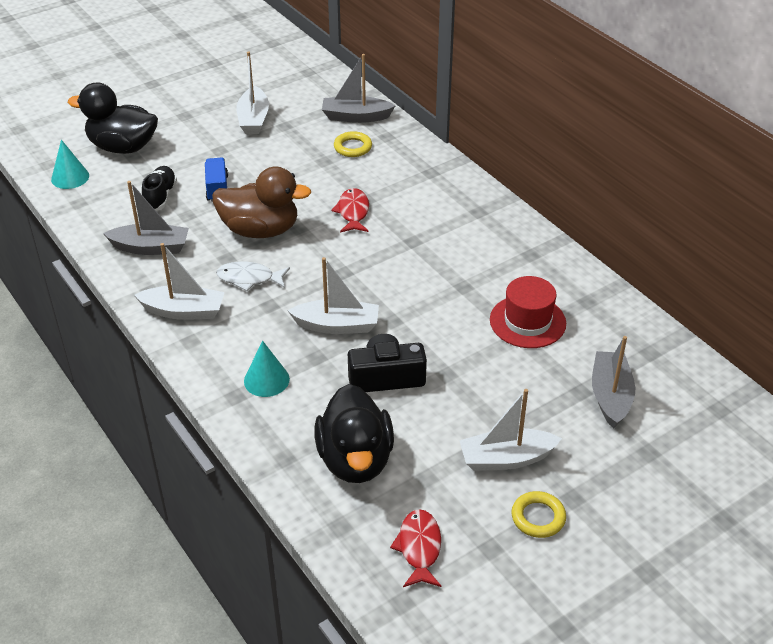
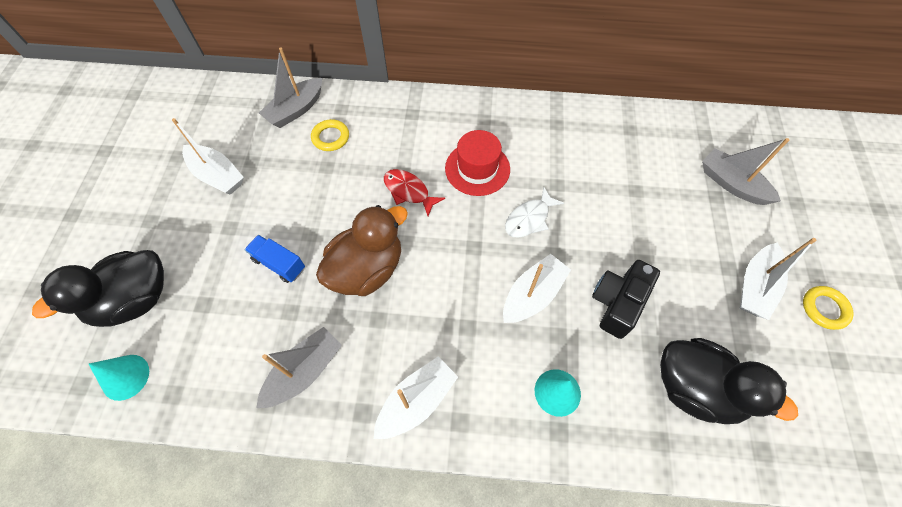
camera: 50 degrees left, 20 degrees up
black shoe [142,166,177,211] -> none
white fish [216,261,290,291] -> white fish moved to [505,187,564,238]
red fish [390,509,441,587] -> none
red hat [490,276,566,348] -> red hat moved to [445,130,510,196]

